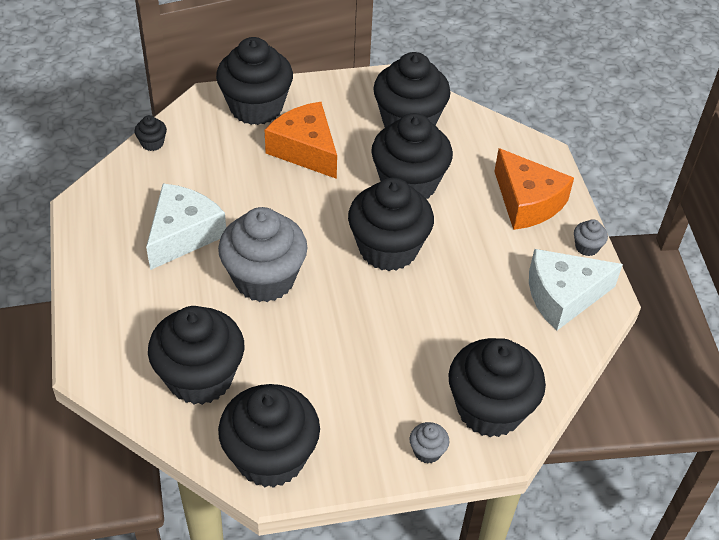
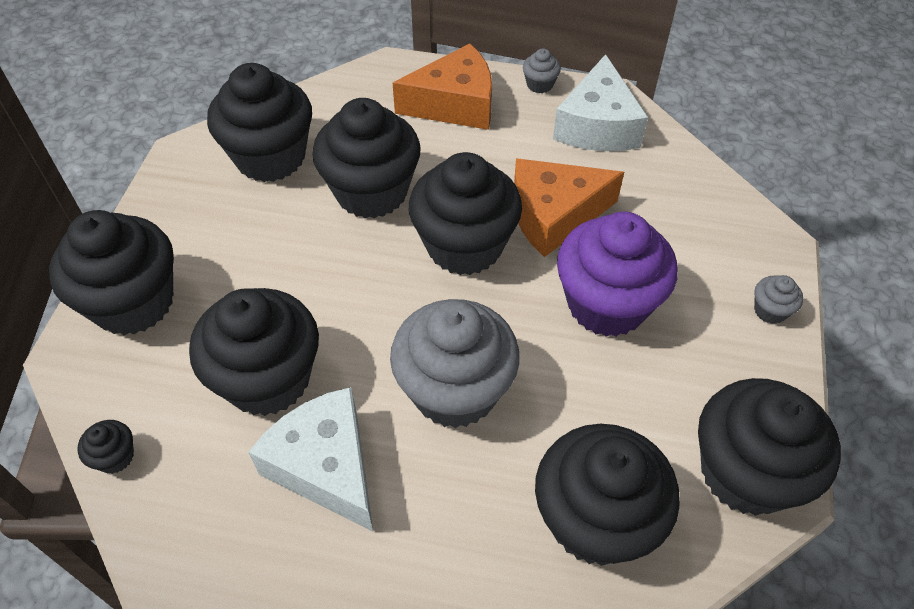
camera: 65 degrees left, 5 degrees up
orange cheese [265,102,337,179] -> orange cheese moved to [514,158,624,257]
black cupcake [448,338,546,437] -> black cupcake moved to [189,288,319,416]
none -> purple cupcake [557,212,678,337]

